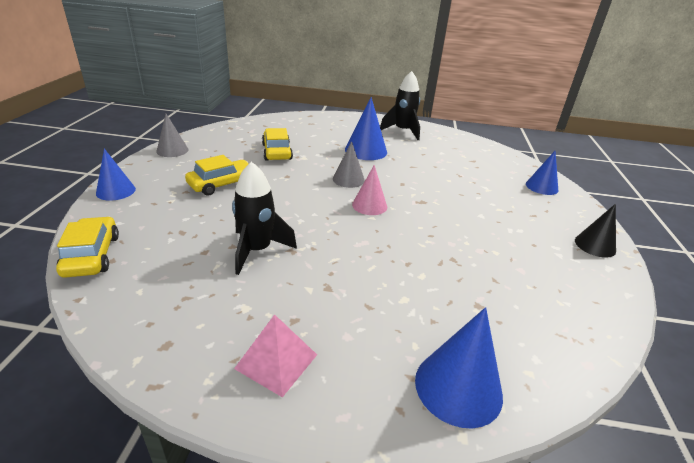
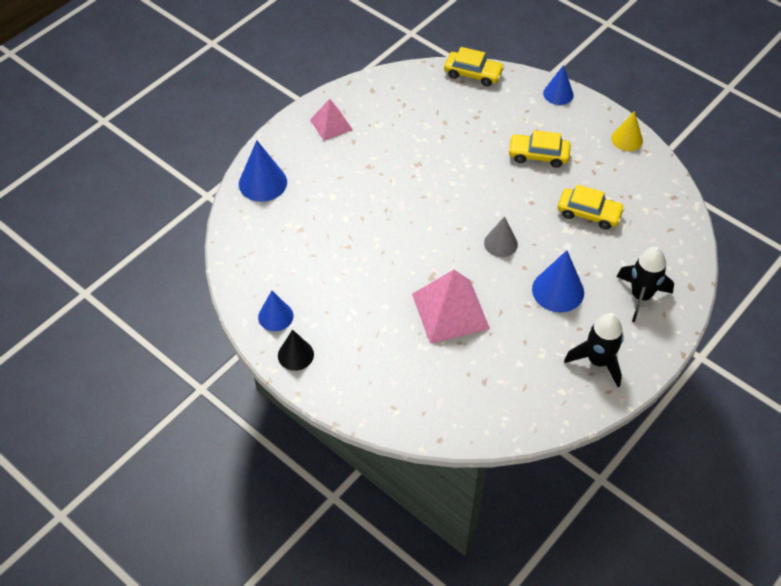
camera: 125 degrees right, 20 degrees up
grey cone [156,114,188,157] -> yellow cone [611,111,643,151]
yellow car [185,155,249,196] -> yellow car turned 105 degrees clockwise [508,130,571,168]
black rocket [232,162,297,275] -> black rocket moved to [617,247,674,322]
pink cone [352,165,387,215] -> none
blue cone [526,150,558,195] -> blue cone moved to [258,291,293,331]
none -> pink pyramid [412,270,490,344]

